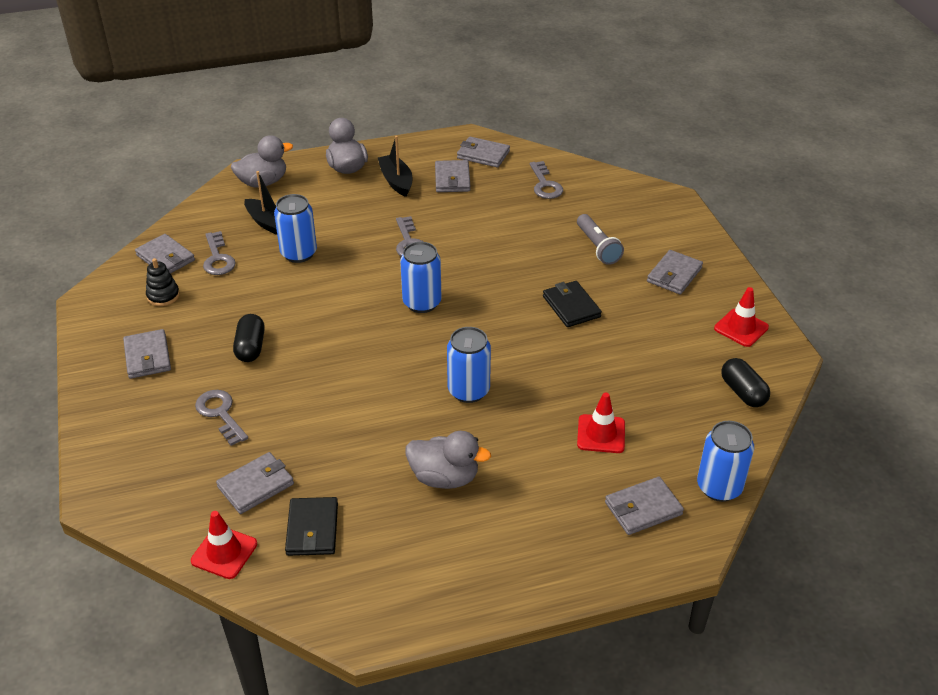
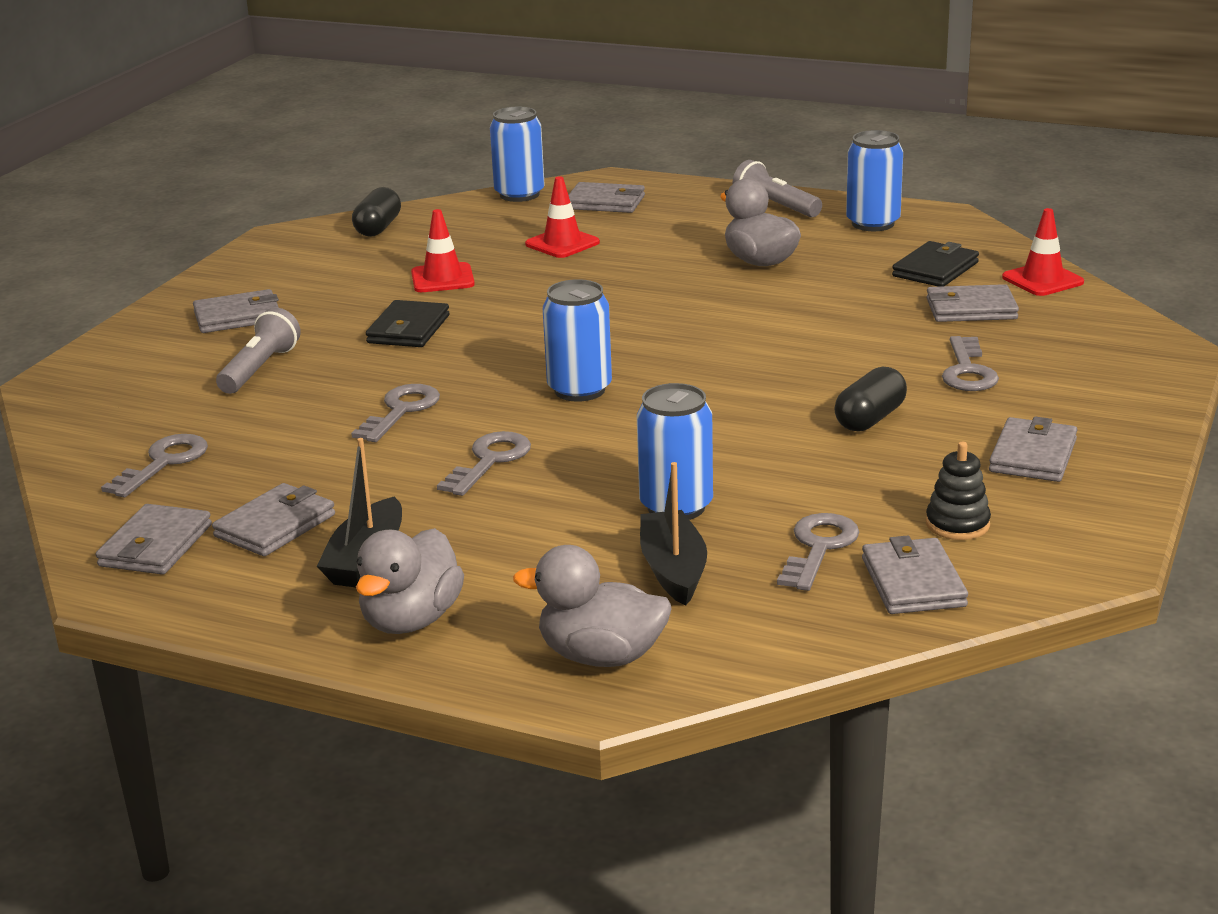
camera: 140 degrees left, 15 degrees down
blue can [447,327,491,403] -> blue can moved to [846,130,903,231]
grey wallet [457,137,510,168] -> grey wallet turned 45 degrees clockwise [96,504,212,575]
red traffic cone [714,287,769,347] -> red traffic cone moved to [411,209,475,292]
none -> grey key [351,384,440,442]
none -> grey flashlight [733,160,822,217]

